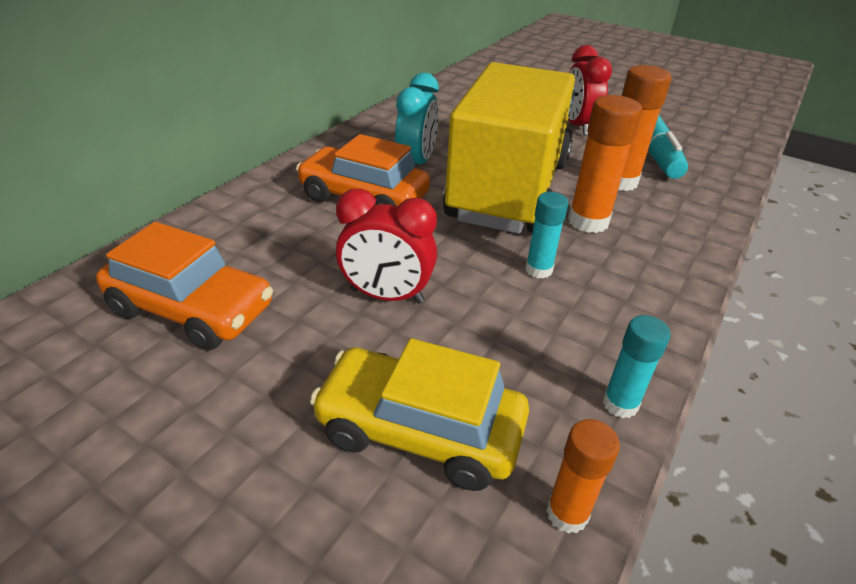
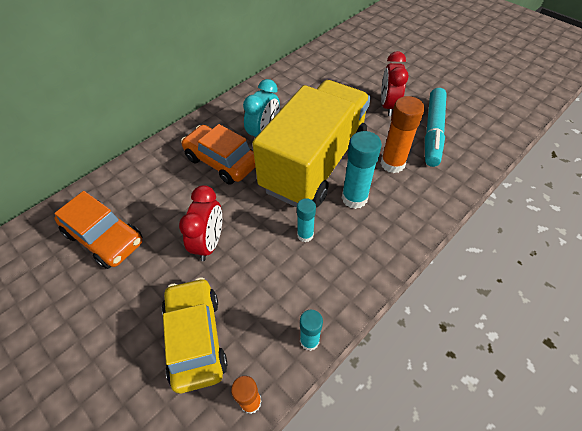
camera: 15 degrees right, 15 degrees up
yellow car [310,338,529,491] -> yellow car turned 45 degrees clockwise [162,277,227,393]
red clock [336,189,437,304] -> red clock turned 105 degrees counterclockwise [179,185,222,261]
orange glue stick [568,95,642,233] -> turquoise glue stick [342,131,382,209]

